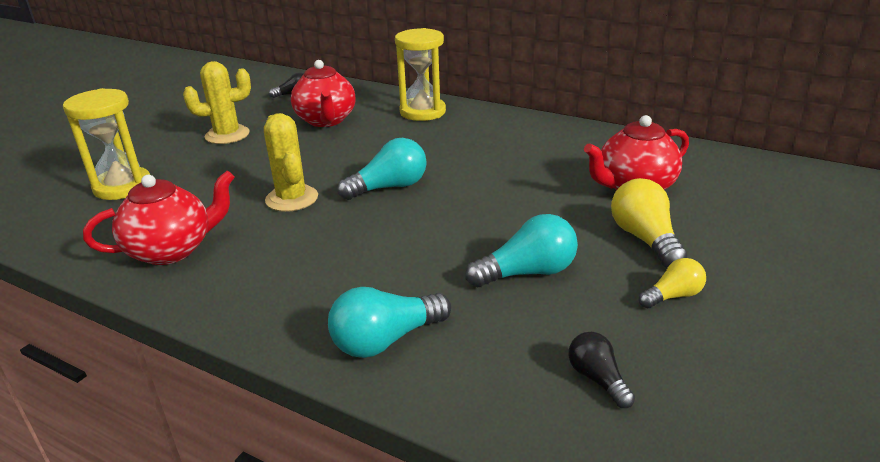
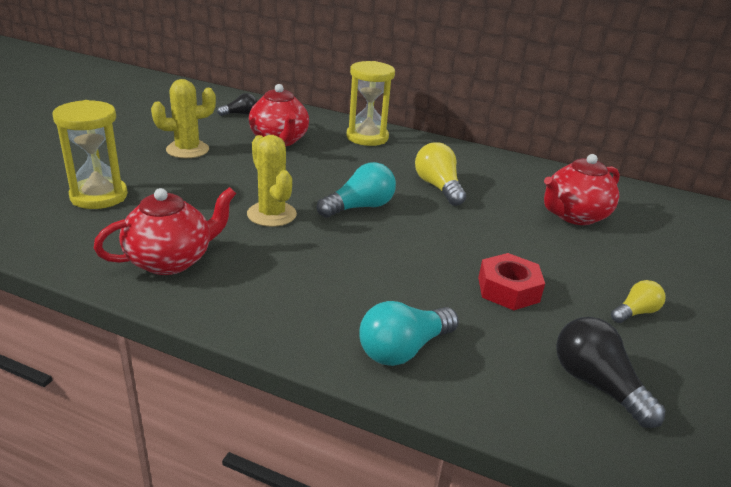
camera: 10 degrees left, 0 degrees up
turquoise light bulb [465,214,578,287] -> red nut [478,253,545,310]
black light bulb [568,332,635,408] -> black light bulb [556,317,666,428], size x1.65
yellow light bulb [611,178,687,268] -> yellow light bulb moved to [415,142,466,206]

